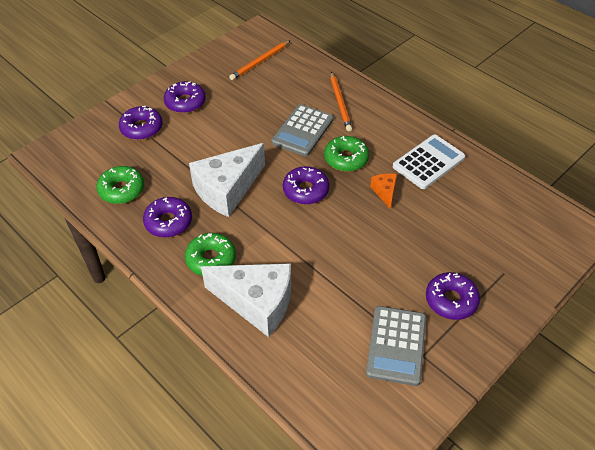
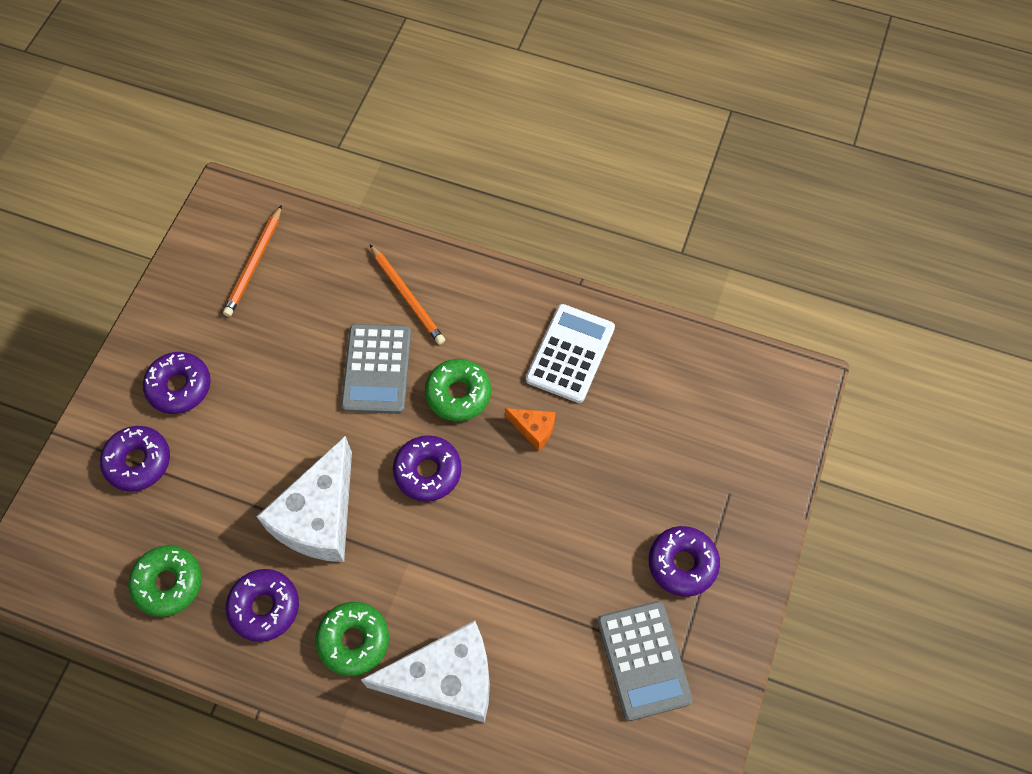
camera: 25 degrees left, 15 degrees up
orange cheese [370,173,397,209] -> orange cheese turned 150 degrees clockwise [505,408,556,451]

